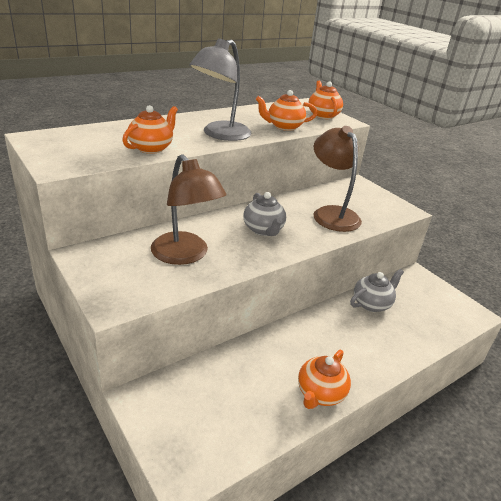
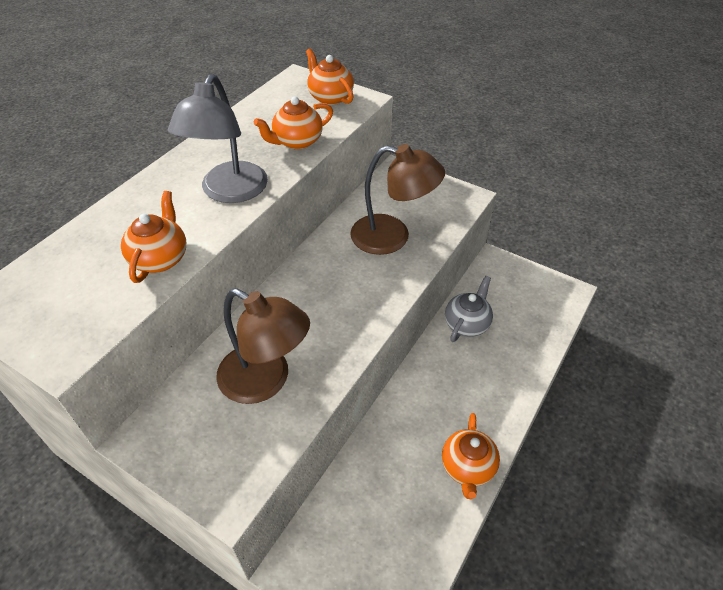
camera: 20 degrees left, 15 degrees up
grey teapot [243,192,286,236] -> none
brown lamp [313,126,362,232] -> brown lamp turned 150 degrees clockwise [350,144,445,255]

